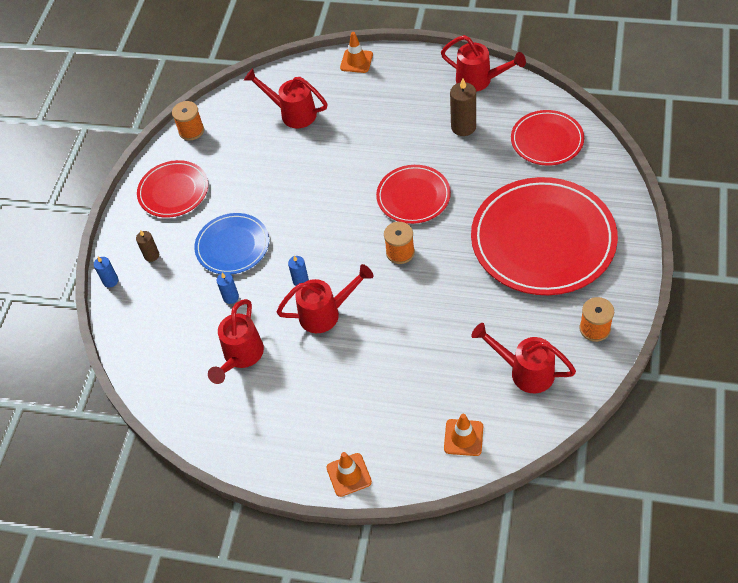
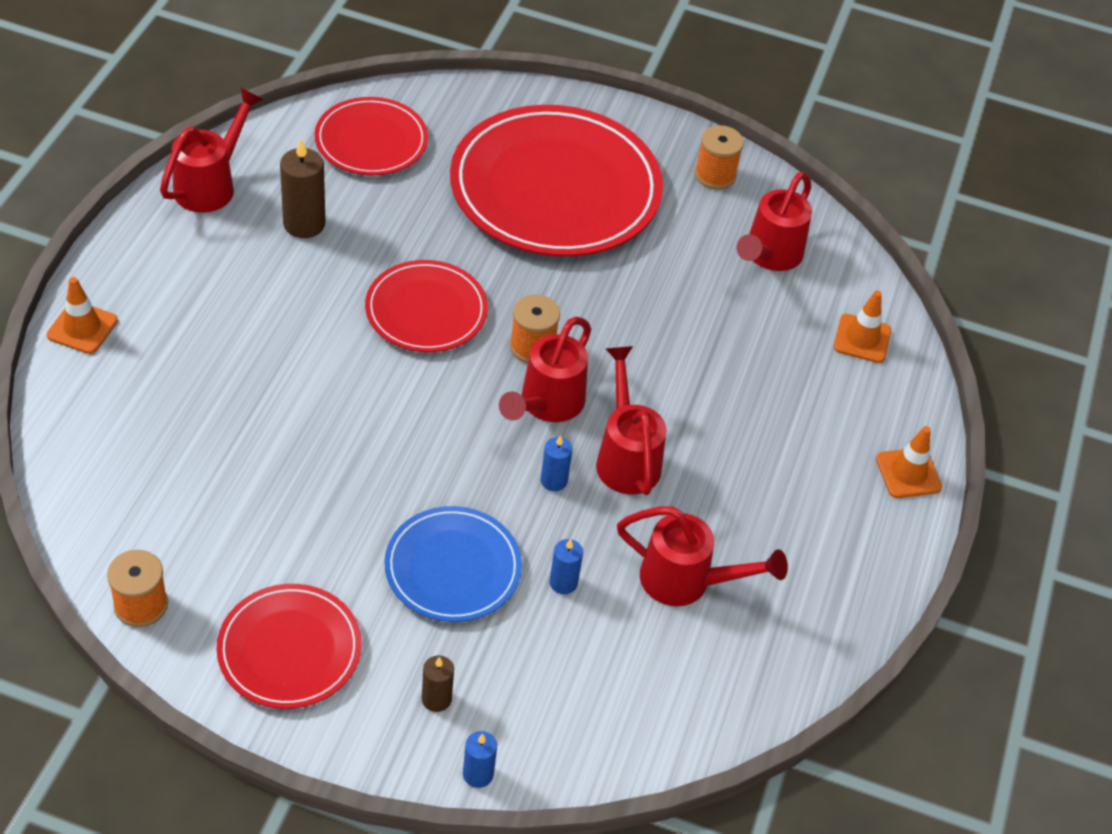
camera: 95 degrees left, 5 degrees down
red watering can [244,68,328,128] -> red watering can moved to [499,317,591,422]

